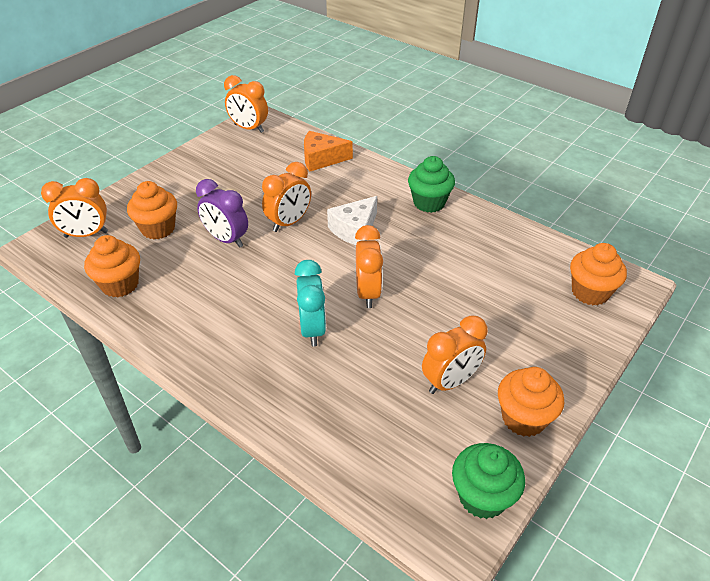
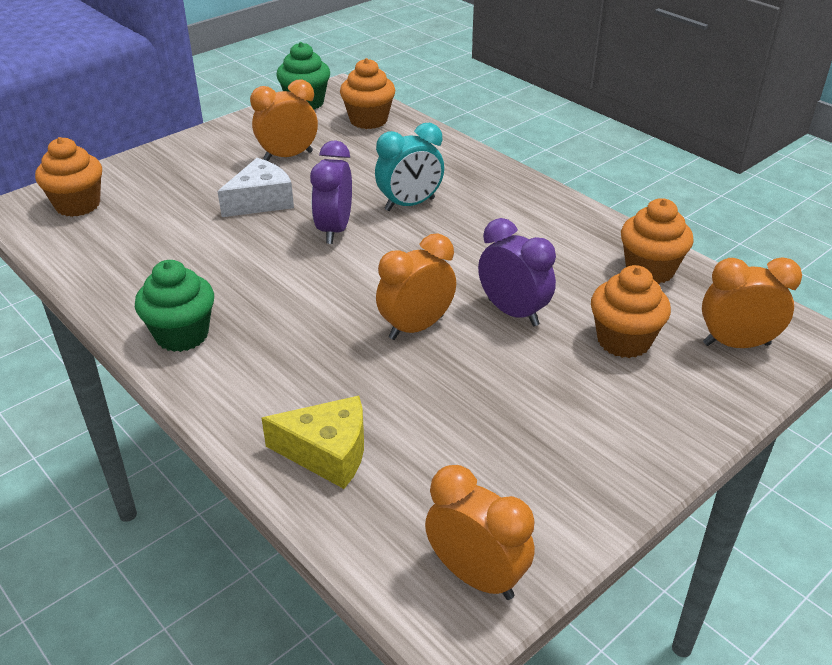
camera: 170 degrees left, 5 degrees down
turquoise clock [295,260,326,346] -> turquoise clock turned 120 degrees counterclockwise [375,123,444,211]
orange cheese [304,131,353,172] -> yellow cheese [262,396,364,489]
white cheese [327,196,377,245] -> white cheese moved to [218,158,294,217]
orange clock [355,225,383,308] -> purple clock [310,140,352,244]
orange cupcake [498,367,564,437] -> orange cupcake moved to [340,58,395,129]

